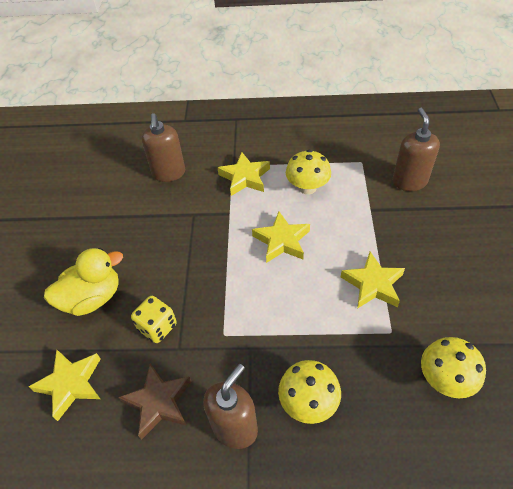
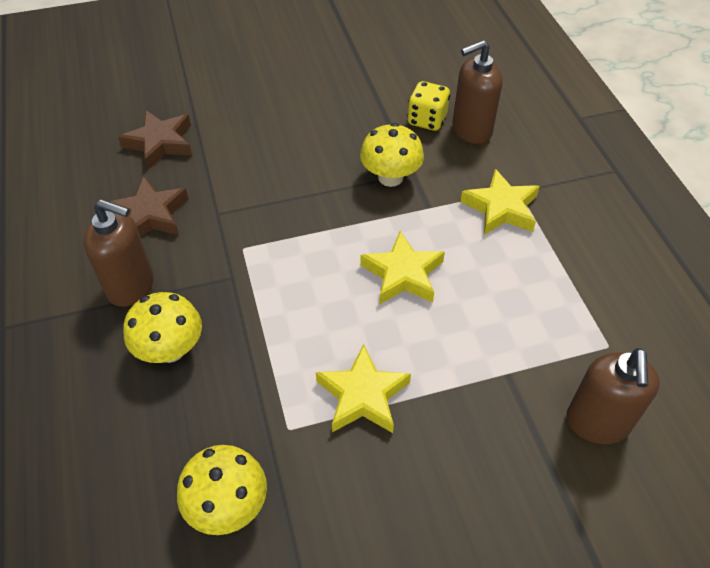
camera: 70 degrees right, 0 degrees up
yellow star [29,350,101,421] -> brown star [118,110,192,170]
yellow duck [44,248,123,316] -> none
yellow dice [131,296,177,343] -> yellow dice moved to [408,81,450,131]
yellow mushroom [286,150,331,195] -> yellow mushroom moved to [360,123,424,187]
brown soap dispenser [392,108,440,191] -> brown soap dispenser turned 120 degrees clockwise [566,348,660,444]

